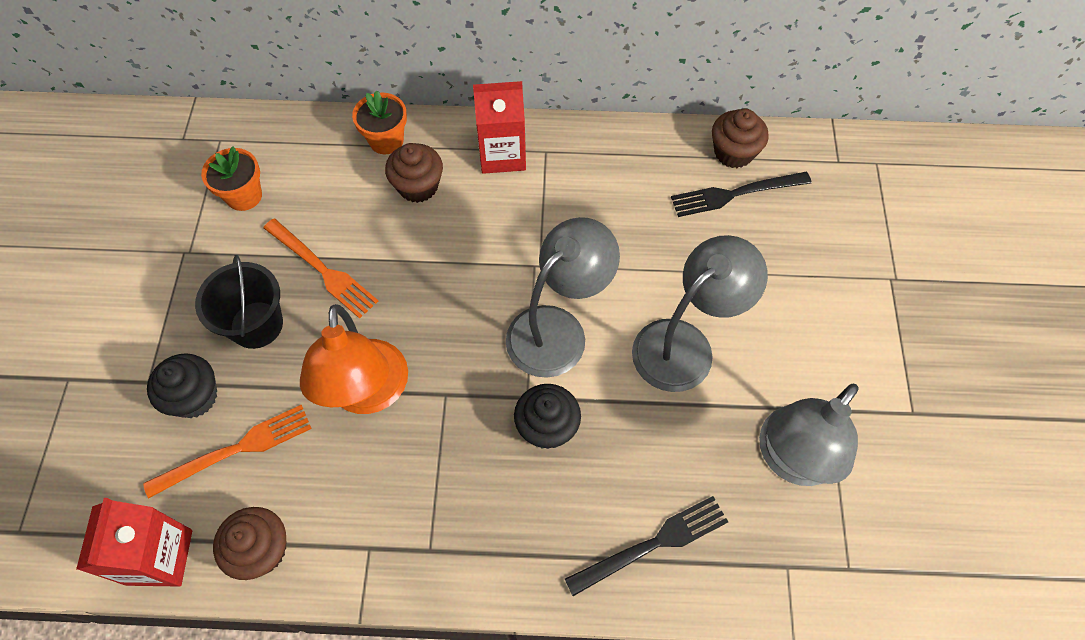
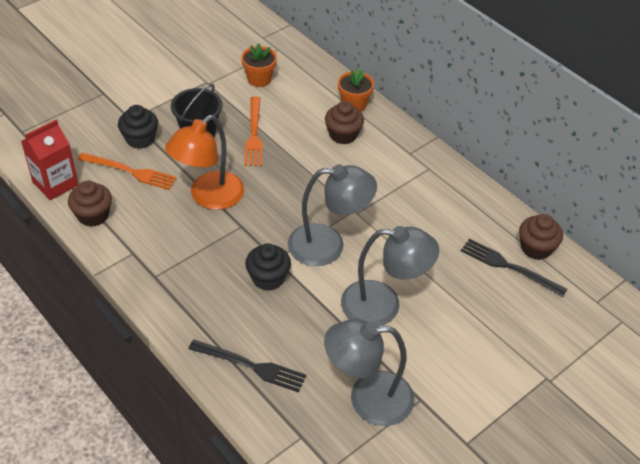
camera: 45 degrees right, 15 degrees down
red carton [473,81,526,174] -> none

